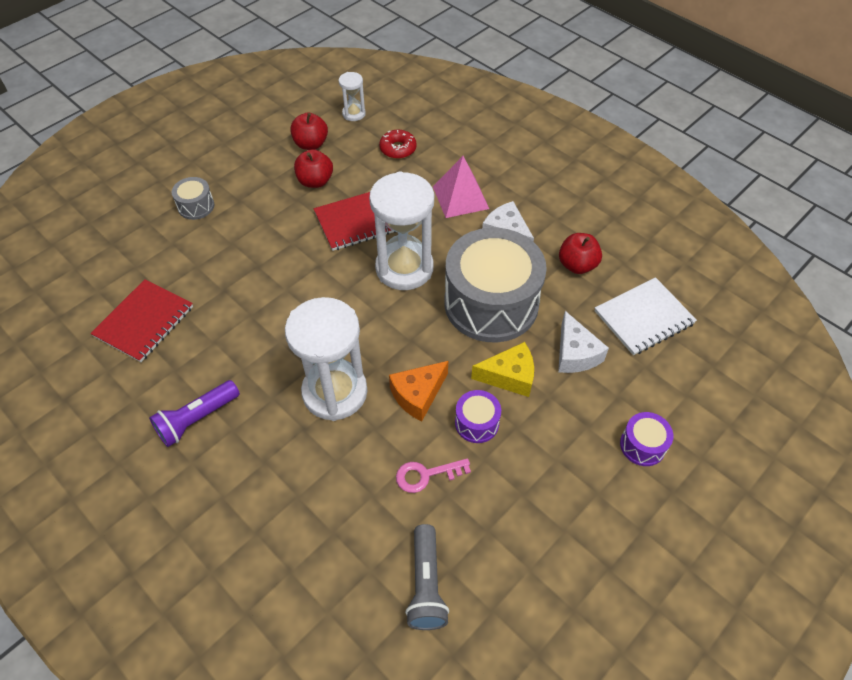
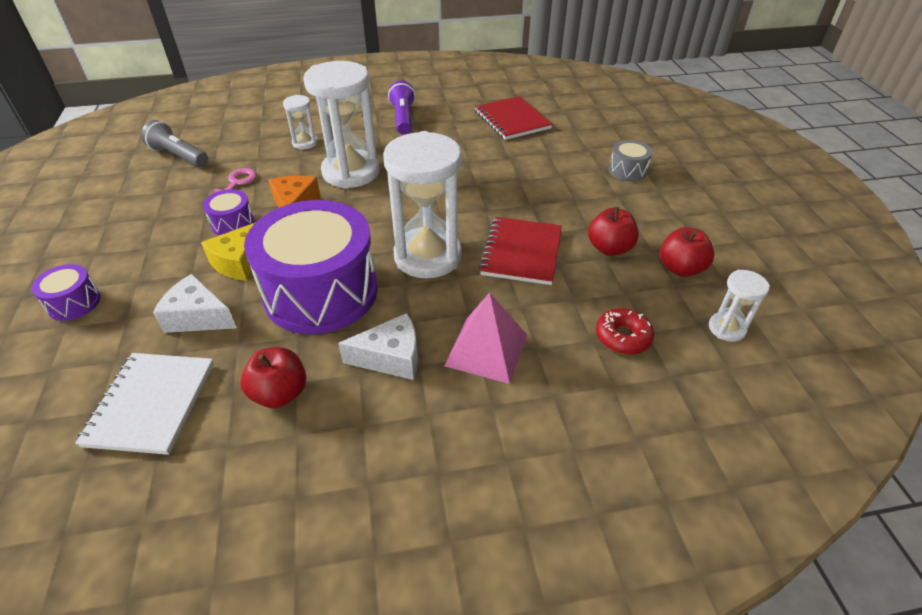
camera: 125 degrees right, 10 degrees down
grey drum [444,228,547,342] -> purple drum [244,200,378,334]
none -> white hourglass [283,95,318,149]

